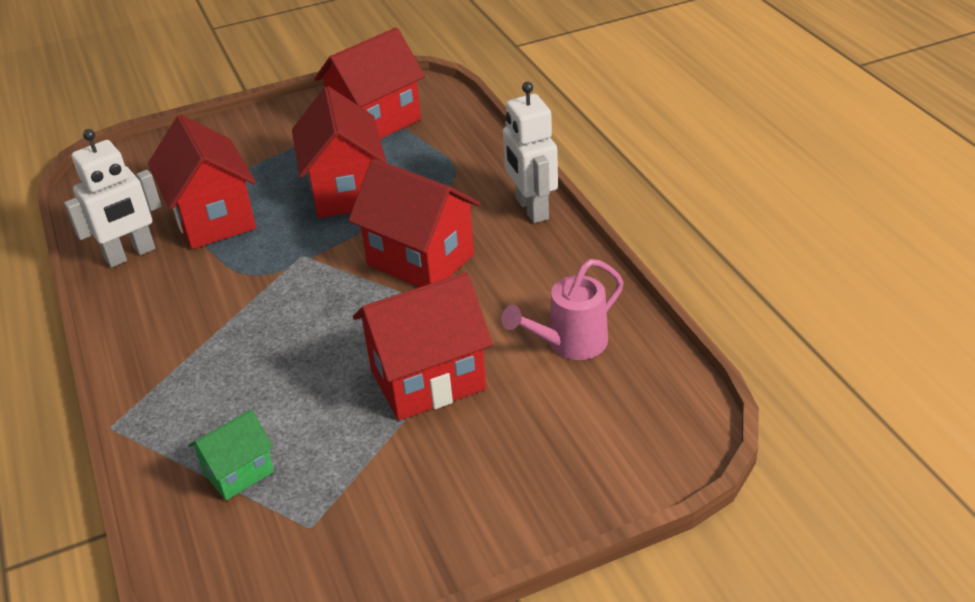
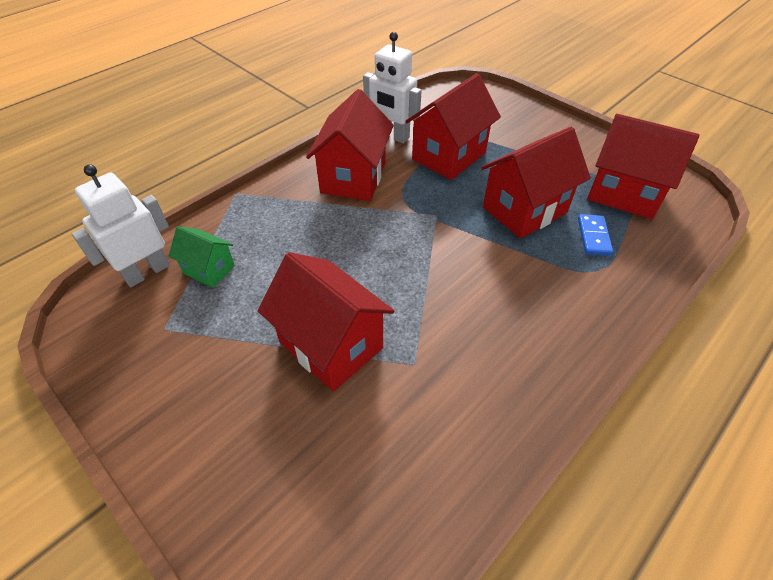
camera: 65 degrees right, 10 degrees up
red house [348,159,481,287] -> red house moved to [306,89,394,201]
pink watering can [502,259,623,360] -> none
white robot [503,82,558,223] -> white robot moved to [72,164,170,287]
none -> blue domino [578,214,613,256]

